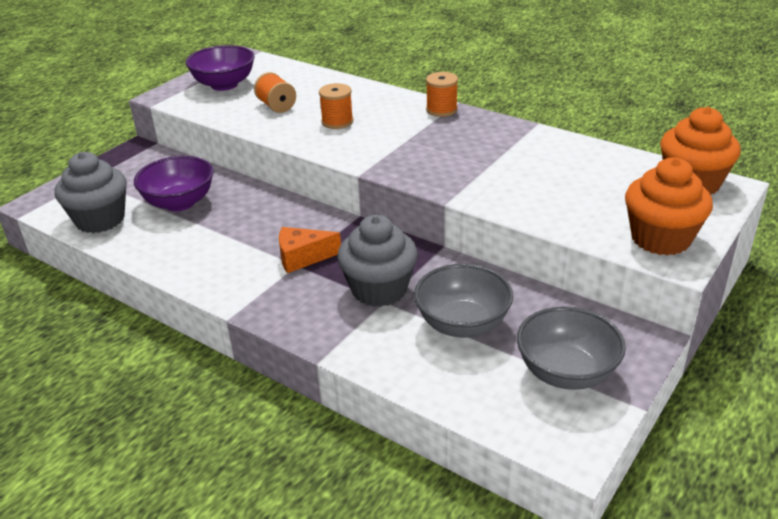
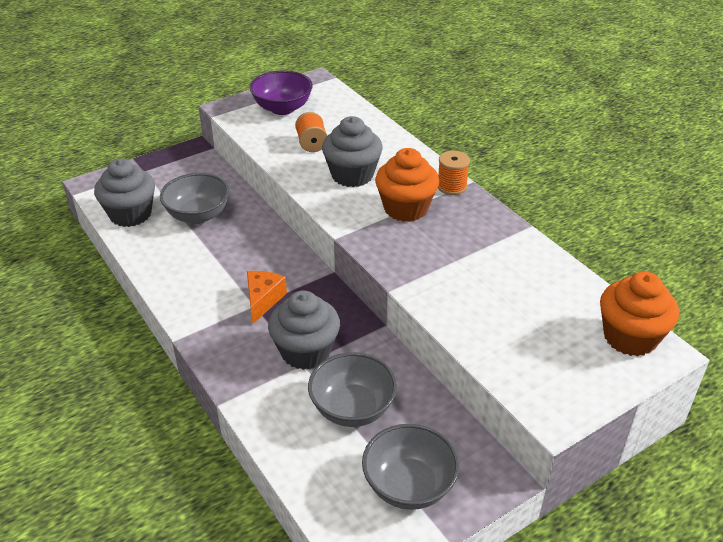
camera: 20 degrees right, 5 degrees up
purple bowl [134,156,214,211] -> grey bowl [160,173,230,224]
orange cheese [279,227,341,273] -> orange cheese turned 90 degrees clockwise [247,271,287,324]
orange spool [319,83,353,129] -> grey cupcake [322,116,383,187]
orange cupcake [625,157,713,255] -> orange cupcake moved to [375,148,439,222]

